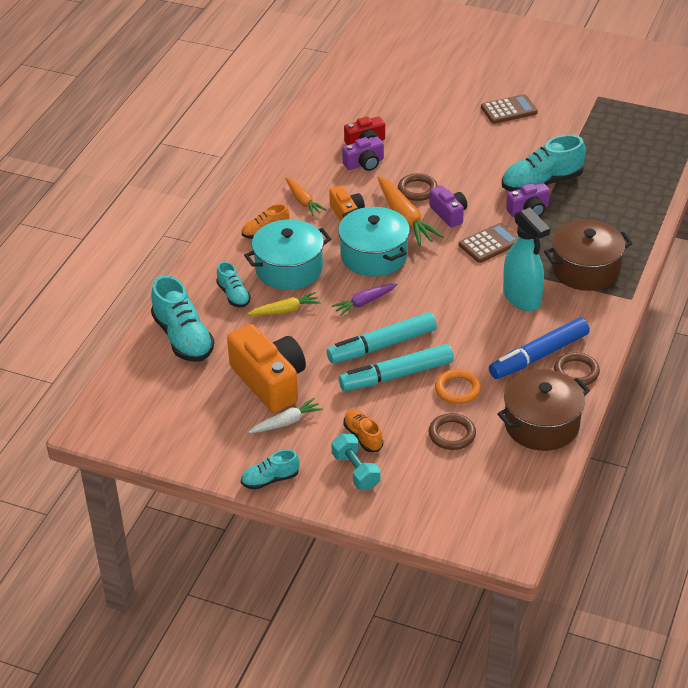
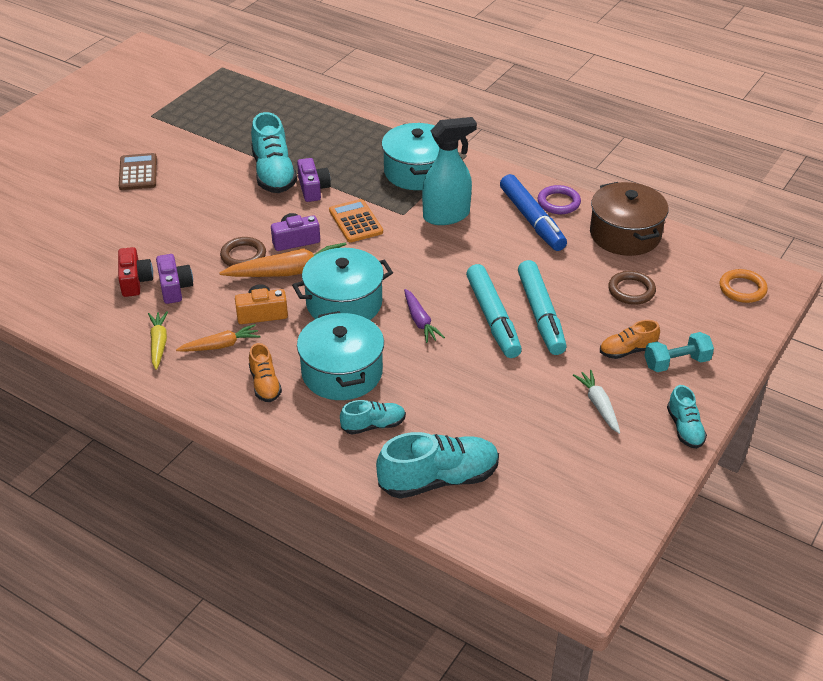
camera: 80 degrees left, 0 degrees up
orange camera [227,324,306,413] -> none
yellow carrot [248,292,321,315] -> yellow carrot moved to [148,311,168,370]
orange ring [435,369,481,404] -> orange ring moved to [719,269,768,303]
brown calculator [459,223,518,263] -> orange calculator [329,199,383,242]
brown pot [544,220,633,291] -> turquoise pot [382,123,439,190]
brown ring [554,352,600,386] -> purple ring [538,185,581,214]

